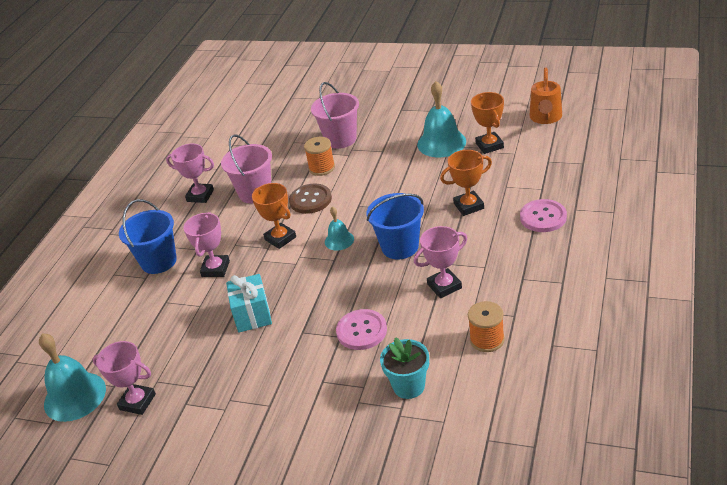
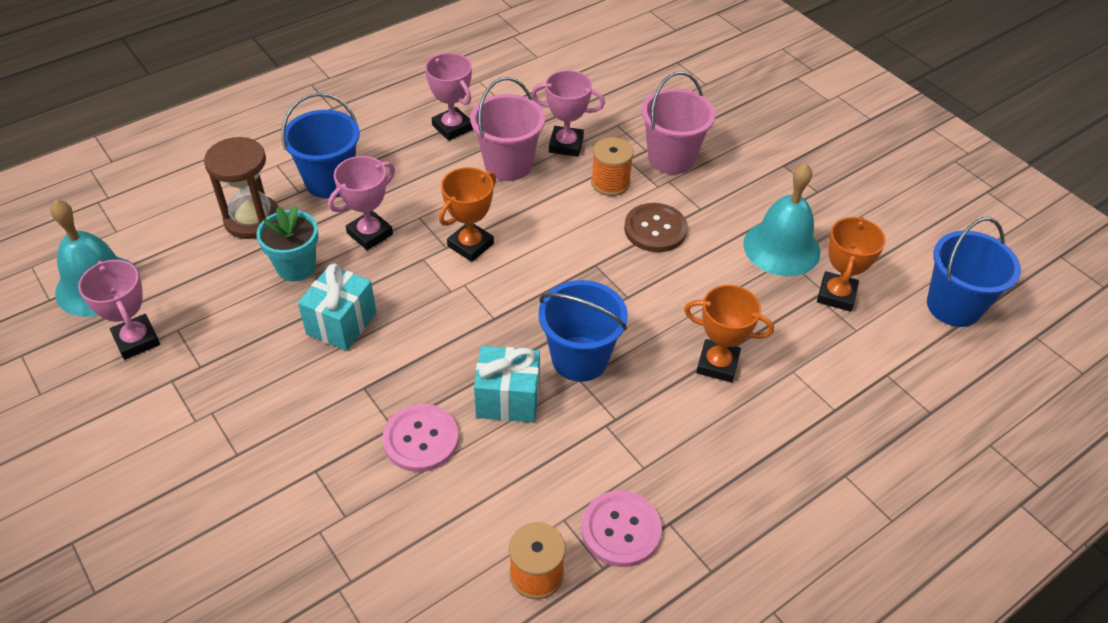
camera: 30 degrees right, 10 degrees up
orange trophy [252,183,296,249] -> orange trophy turned 45 degrees clockwise [439,167,496,262]
brown button [289,184,332,214] -> brown button moved to [624,203,687,252]
turquoise bell [325,207,354,250] -> none
turquoise flower pot [380,337,429,399] -> turquoise flower pot moved to [256,206,319,282]
pink trophy [414,226,467,298] -> pink trophy moved to [532,70,605,157]
pink button [520,199,567,232] -> pink button moved to [581,491,662,567]
orange watering can [530,67,562,124] -> blue bucket [927,217,1021,327]
none -> brown hourglass [204,137,278,239]
none -> turquoise gift [474,346,540,423]

